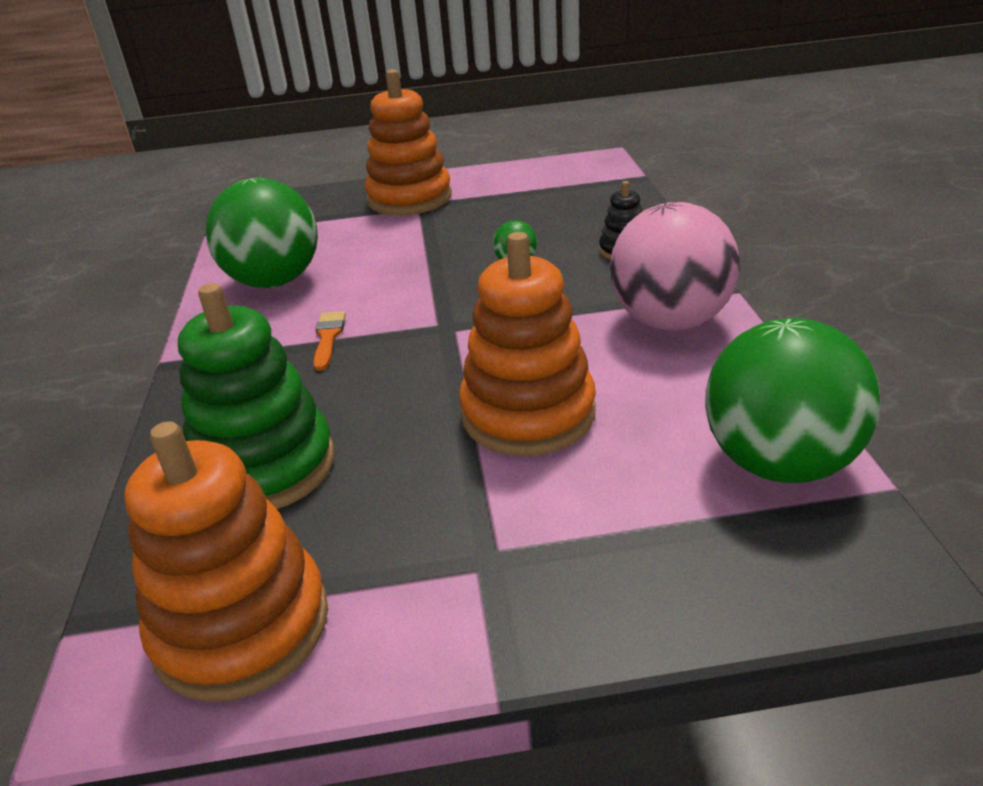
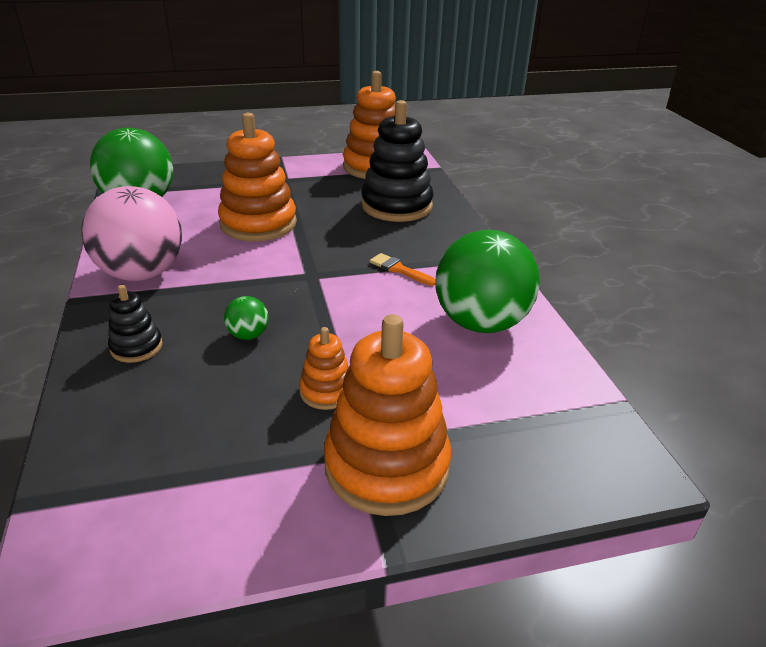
camera: 170 degrees right, 0 degrees up
green stacking toy [178,283,334,509] -> black stacking toy [361,100,434,222]
orange brush [313,311,346,371] -> orange brush turned 135 degrees clockwise [370,253,436,286]
none -> orange stacking toy [299,327,349,410]

